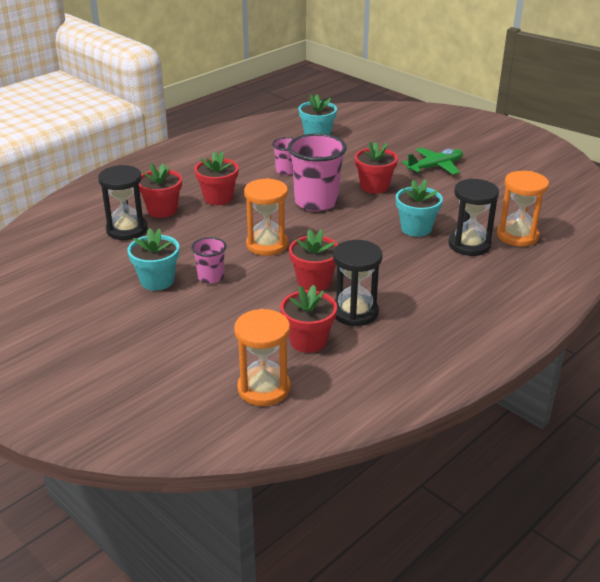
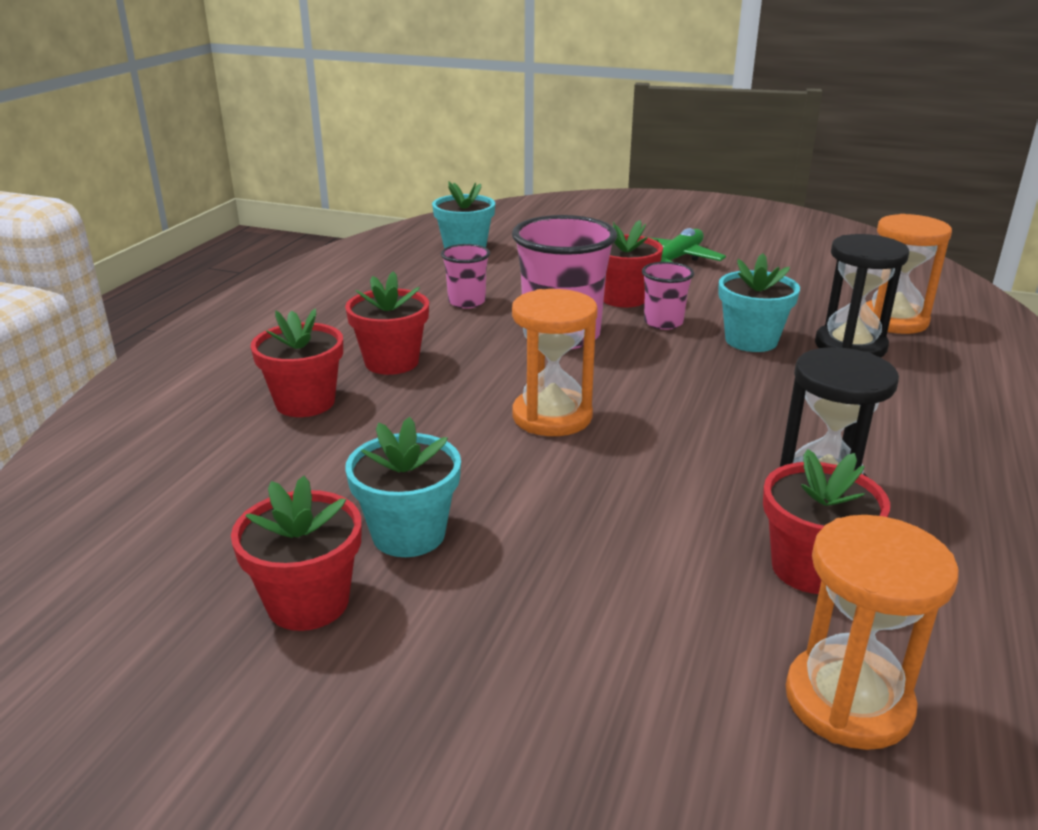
camera: 25 degrees left, 5 degrees down
black hourglass [98,165,148,240] -> none
pink cup [191,237,226,284] -> pink cup moved to [642,262,694,330]
red flower pot [289,229,338,291] -> red flower pot moved to [231,476,361,631]

